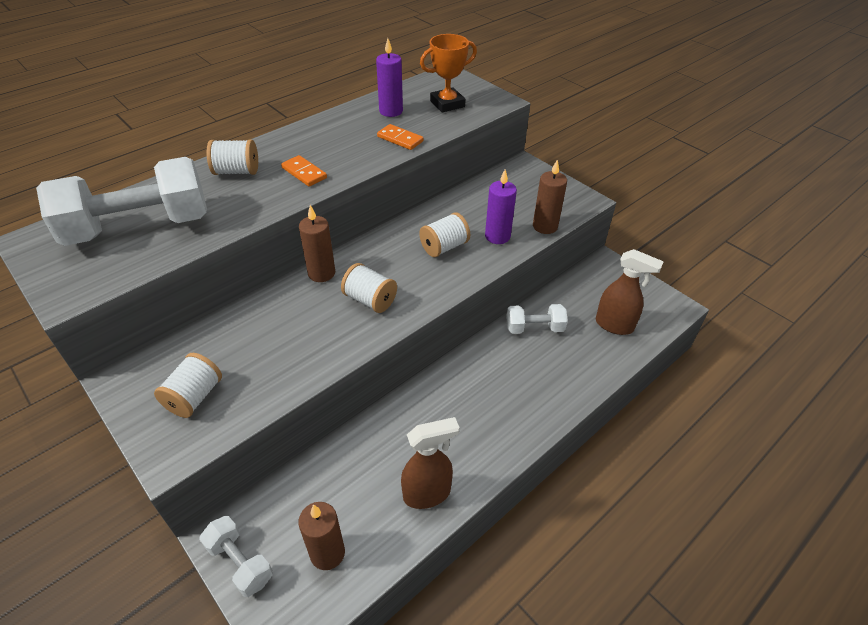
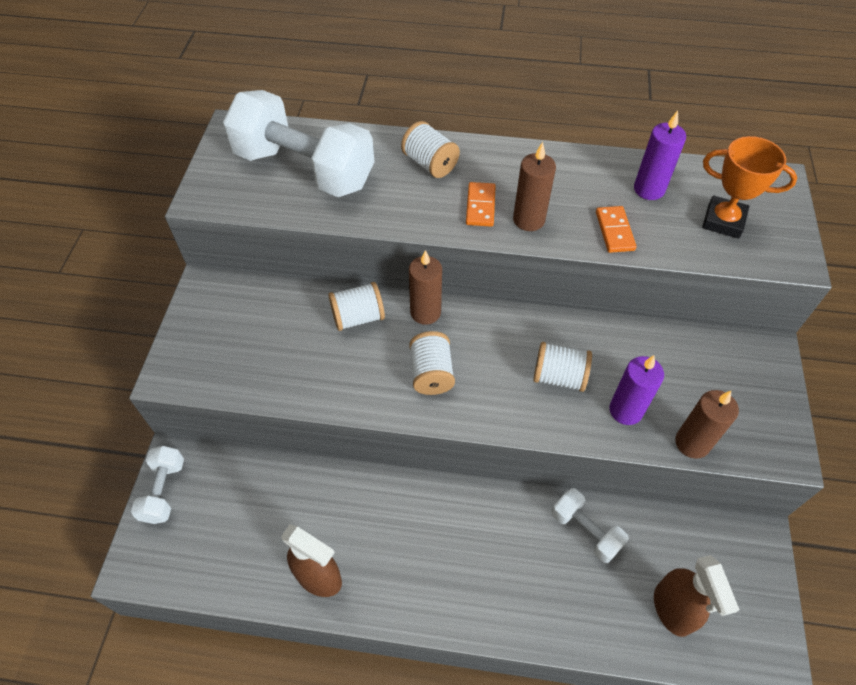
camera: 50 degrees right, 10 degrees up
white spool [154,353,222,418] -> white spool moved to [329,282,385,331]
brown candle [298,502,345,570] -> brown candle moved to [513,142,556,231]

